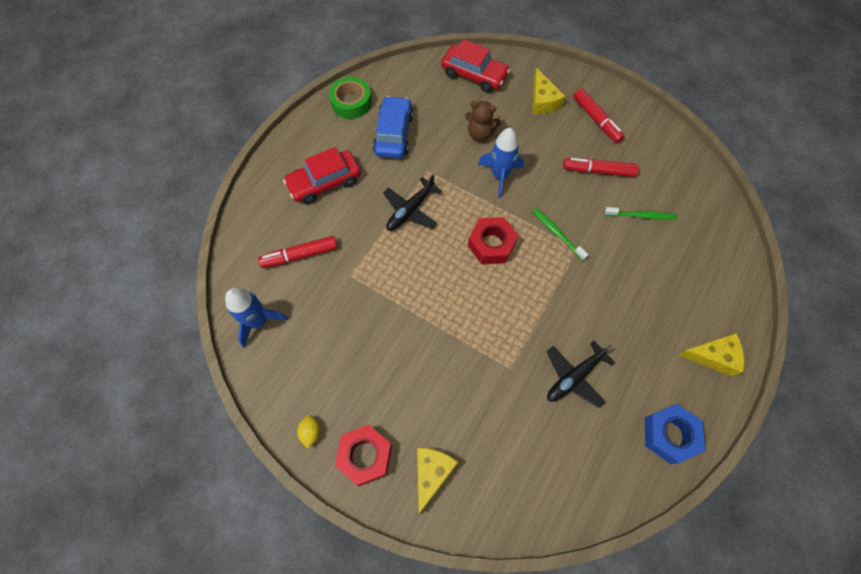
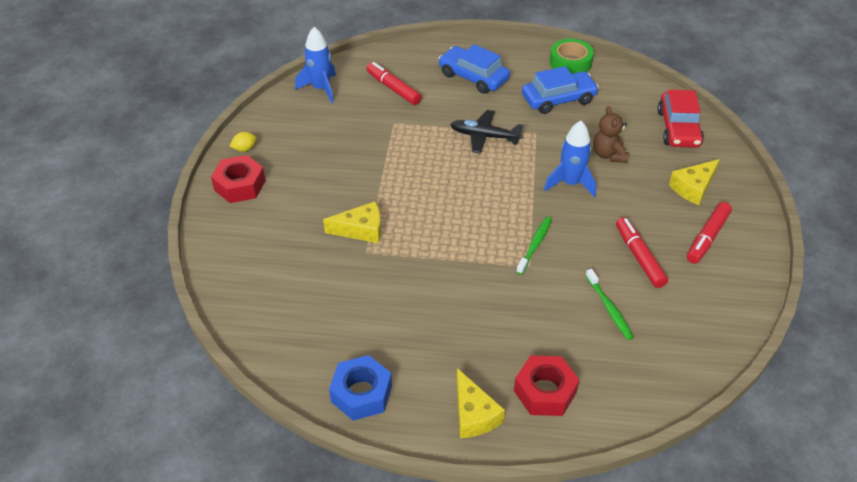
camera: 65 degrees right, 20 degrees down
red car [283,147,361,204] -> blue car [438,44,510,94]
yellow cheese [417,448,458,514] -> yellow cheese moved to [323,201,381,243]
red nut [468,217,518,264] -> red nut moved to [514,356,579,416]
black plane [546,341,615,408] -> none

